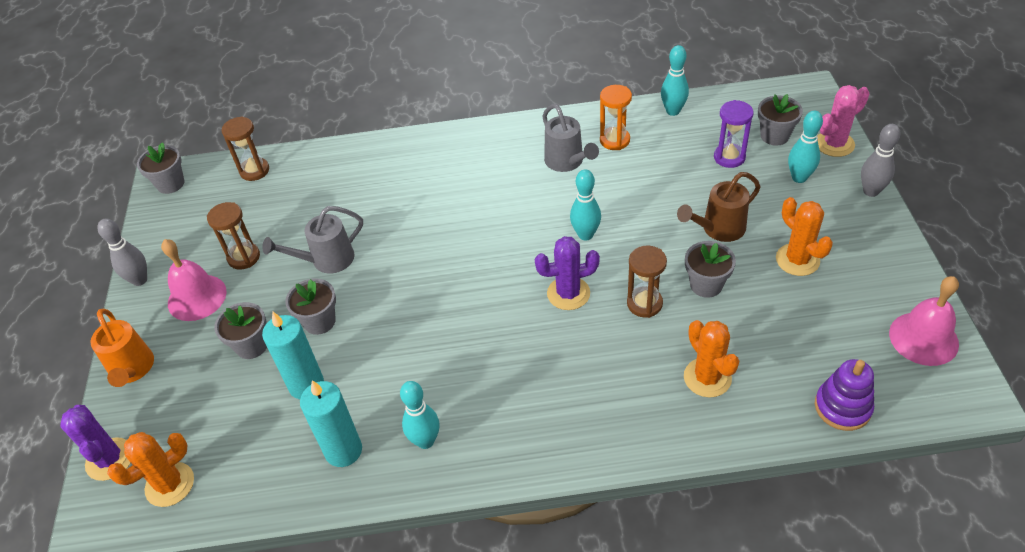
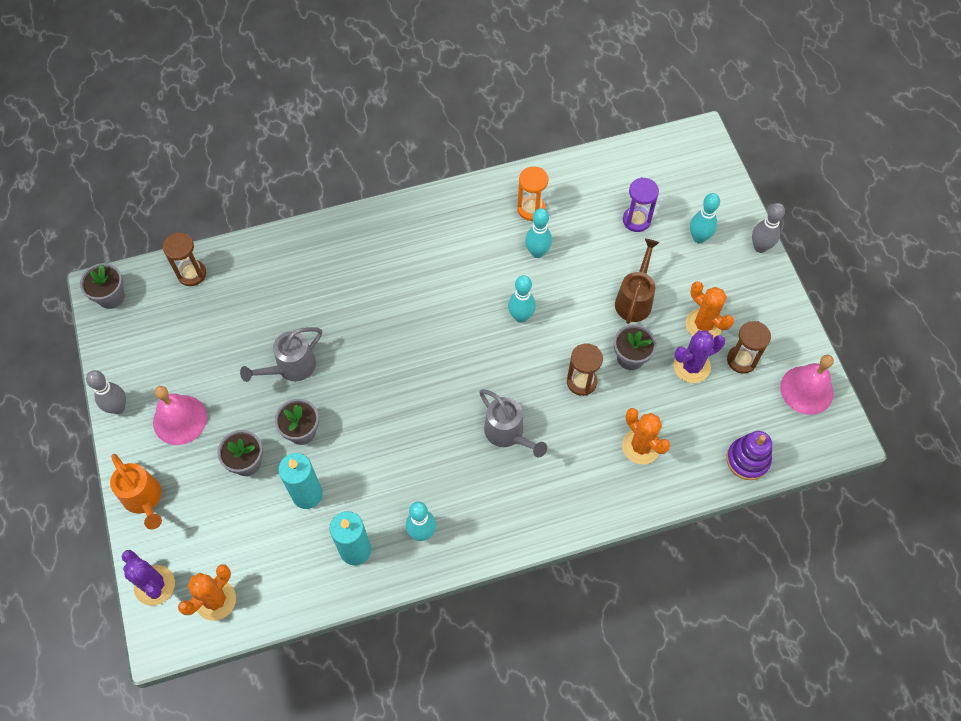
camera: 15 degrees left, 15 degrees up
brown hourglass [207,202,260,269] -> brown hourglass moved to [727,321,771,374]
purple cactus [535,236,600,310] -> purple cactus moved to [673,330,725,383]
grey watering can [543,104,599,172] -> grey watering can moved to [479,389,547,457]
turquoise bowling pin [661,45,689,116] -> turquoise bowling pin moved to [525,208,552,258]
brown watering can [677,172,760,242] -> brown watering can turned 150 degrees clockwise [615,239,659,324]
grey flower pot [758,94,803,146] -> none
pink cactus [818,85,869,157] -> none

